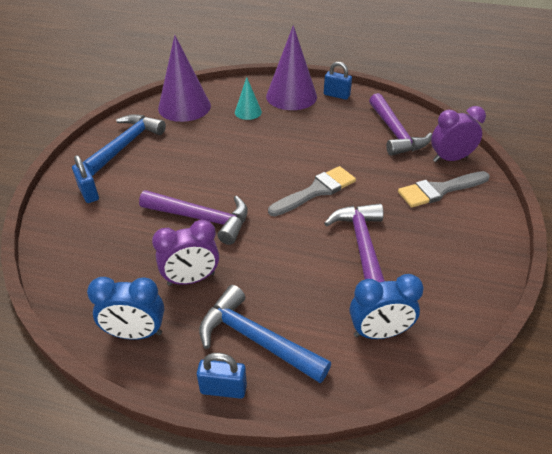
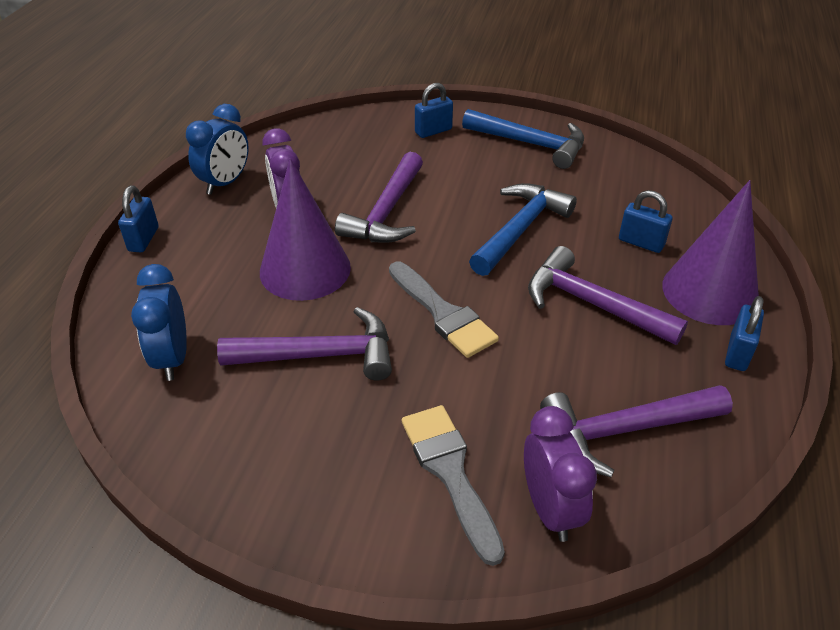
camera: 90 degrees right, 0 degrees up
blue clock [87,277,164,340] -> blue clock turned 150 degrees counterclockwise [186,104,249,195]
purple cone [158,35,211,122] -> purple cone moved to [260,158,351,301]
blue hammer [199,285,331,383] -> blue hammer moved to [469,183,577,276]
turquoise cone [235,77,262,120] -> blue padlock [619,190,673,253]
none -> purple hammer [528,246,688,345]

